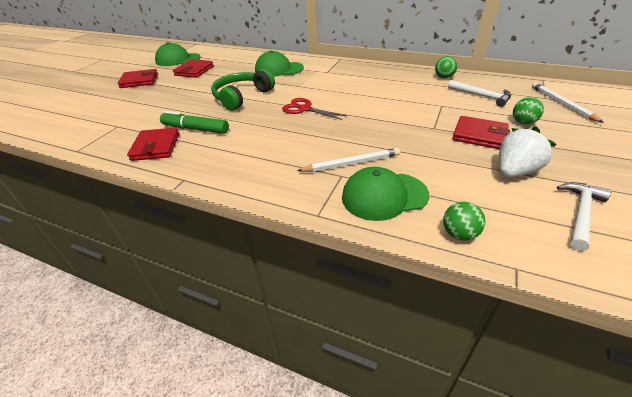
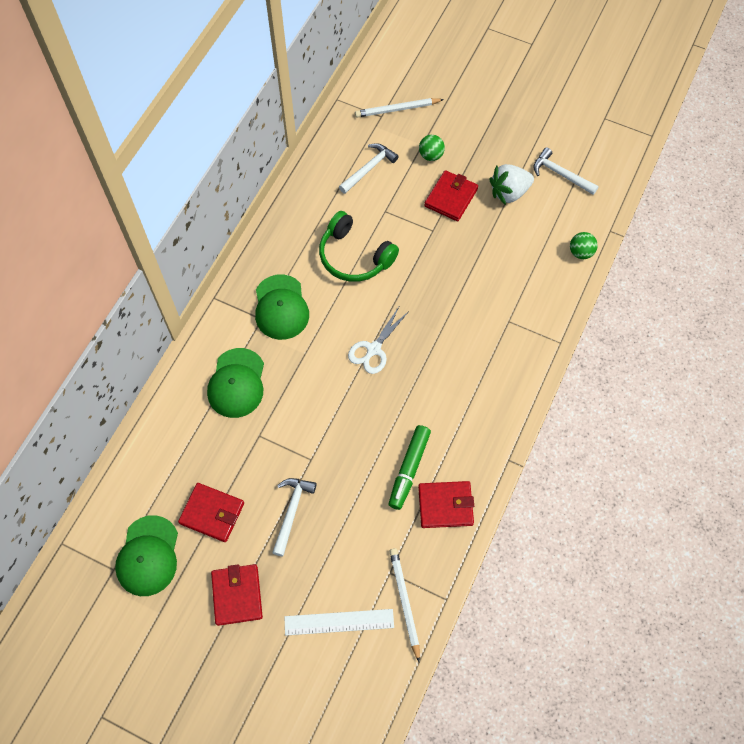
camera: 90 degrees left, 25 degrees up
green headphones [211,69,275,111] -> green headphones moved to [319,211,399,282]
red scissors [282,98,347,120] -> white scissors [348,307,409,374]
white pencil [297,148,400,172] -> white pencil moved to [389,548,420,662]
green cap [342,167,429,221] -> green cap moved to [255,274,309,340]
green ball [435,56,457,78] -> none
white strawberry [499,126,557,177] -> white strawberry turned 75 degrees counterclockwise [490,164,534,205]
none -> white hammer [272,478,317,556]
none -> white ruler [285,609,394,636]

